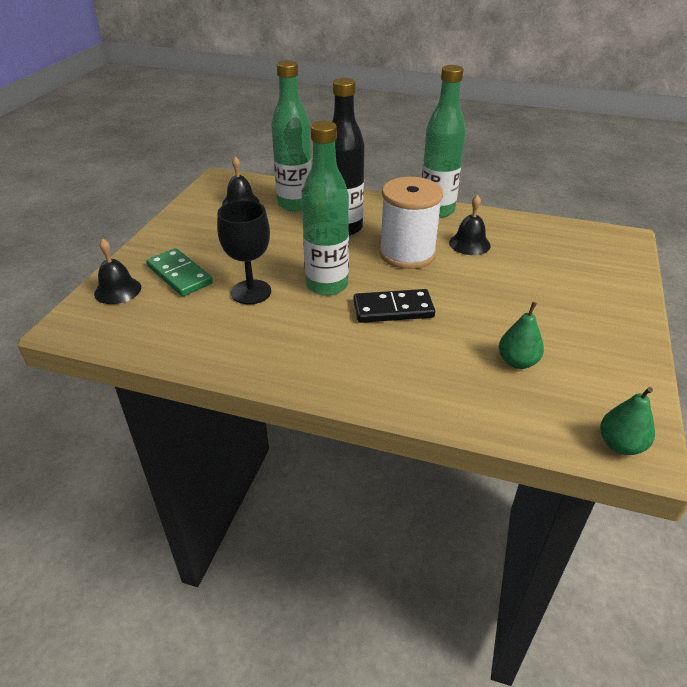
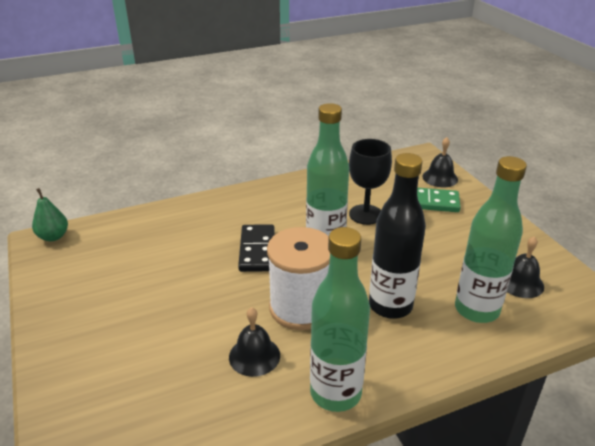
camera: 140 degrees right, 5 degrees down
black domino [353,289,435,323] -> black domino turned 45 degrees counterclockwise [238,224,274,272]
green pear [499,302,544,369] -> none

